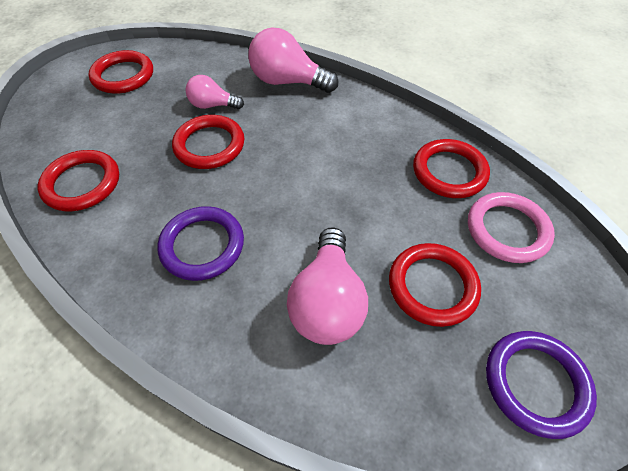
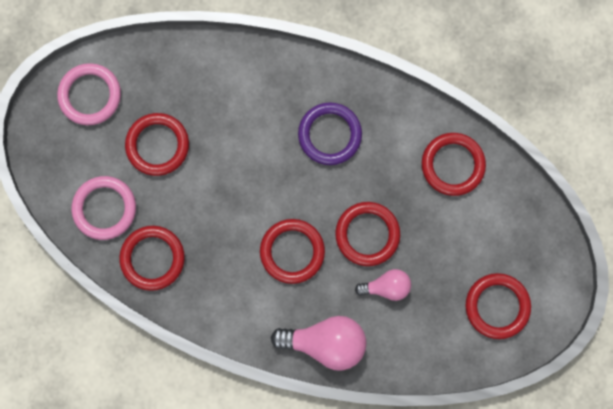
camera: 165 degrees right, 25 degrees up
pink light bulb [287,227,368,345] -> none
purple ring [486,331,597,439] -> pink ring [57,63,121,125]
none -> red ring [260,219,325,284]

